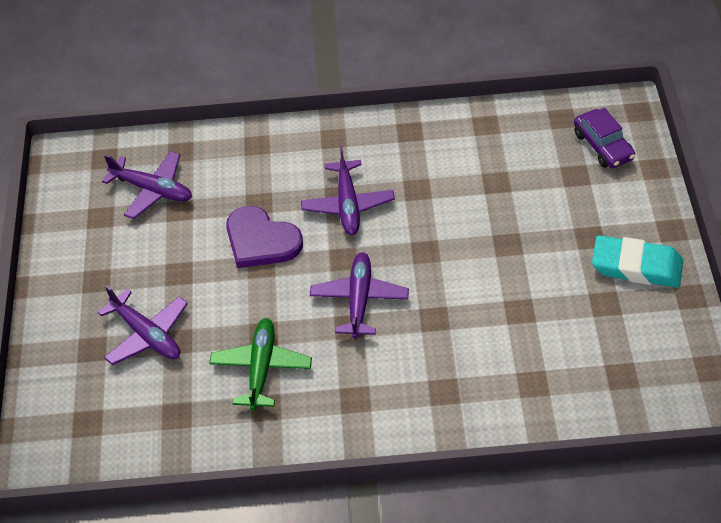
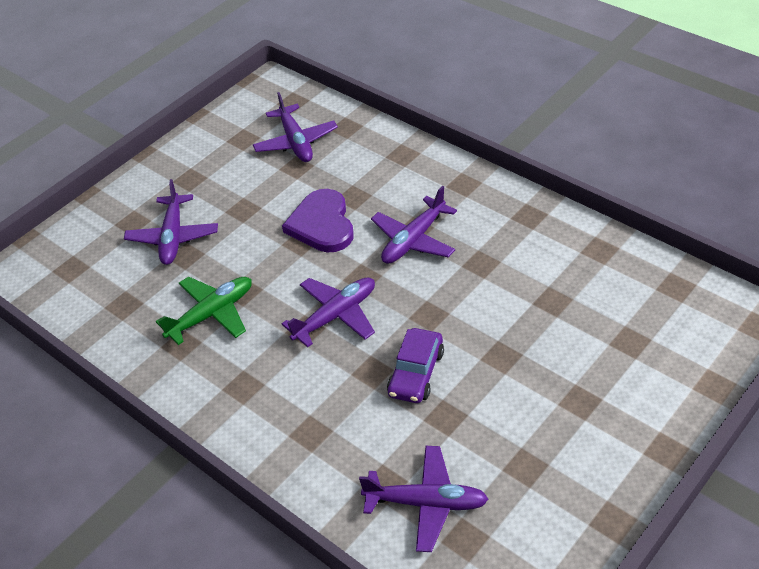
camera: 45 degrees right, 5 degrees down
purple car [574,108,635,168] -> purple car moved to [387,328,444,403]
turquoise eraser [592,235,683,288] -> none
none -> purple plane [359,446,488,552]

